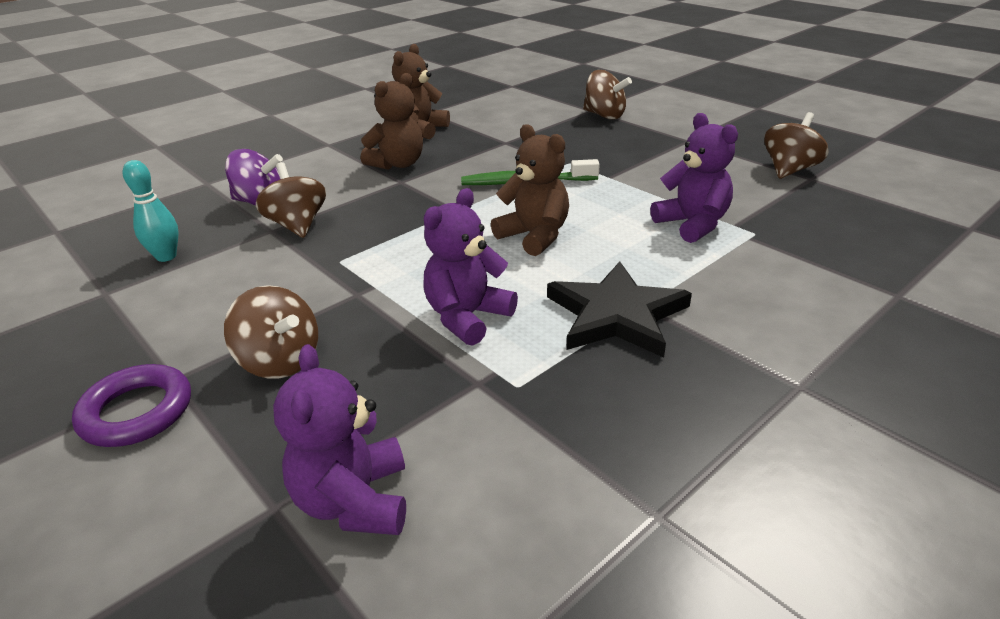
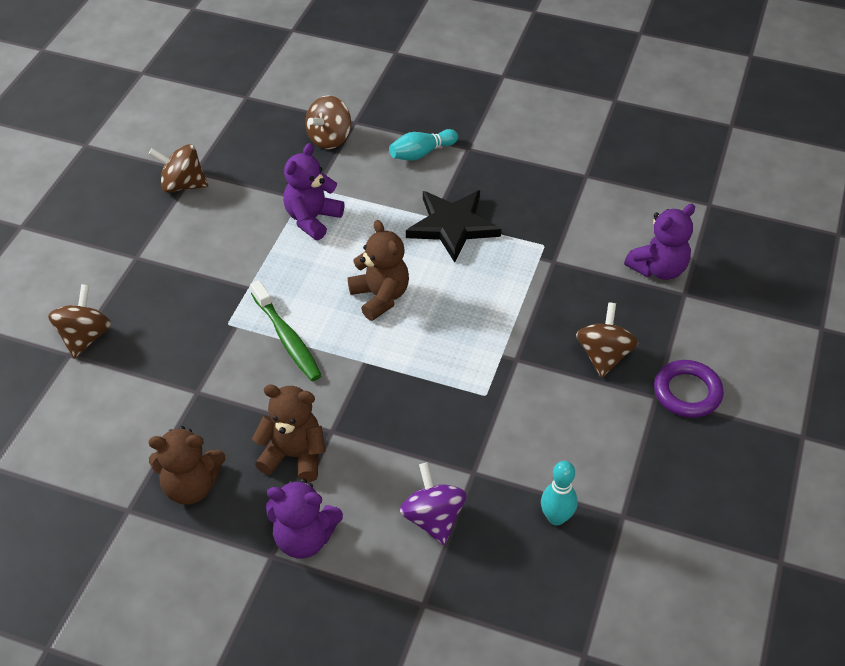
camera: 120 degrees left, 15 degrees up
brown spinning top [256,162,326,238] -> brown spinning top moved to [305,96,351,149]
purple teddy bear [423,188,518,346] -> purple teddy bear moved to [266,478,343,559]
brown teddy bear [491,124,569,256] -> brown teddy bear turned 135 degrees clockwise [348,220,409,321]
none -> turquoise bowling pin [389,129,458,161]

